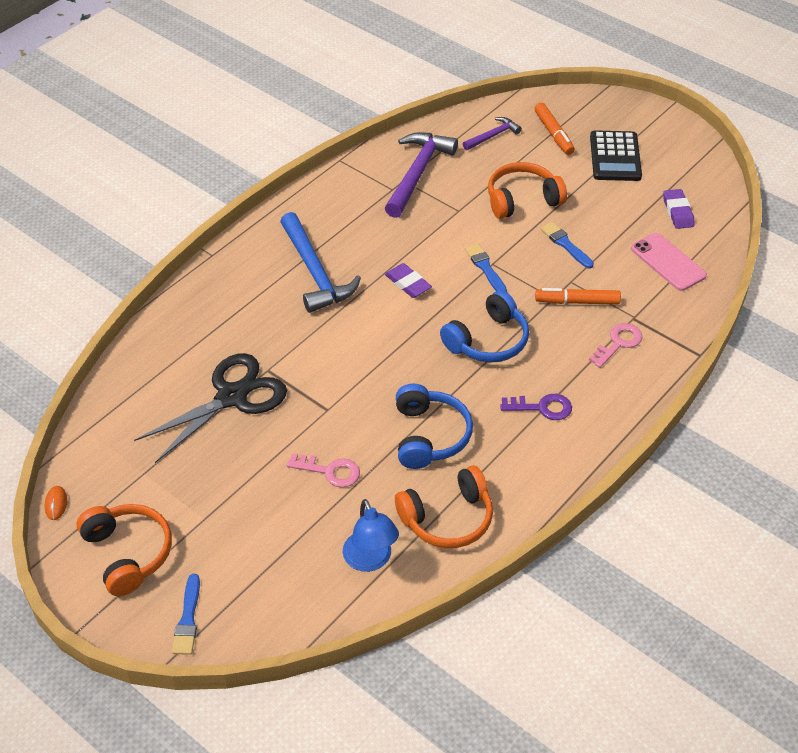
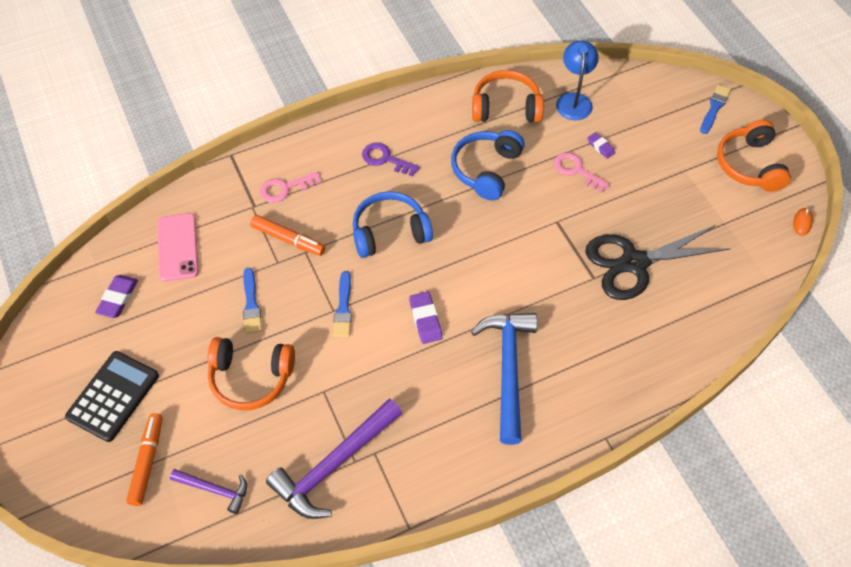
camera: 155 degrees left, 10 degrees up
purple hammer [463,117,522,150] -> purple hammer turned 150 degrees counterclockwise [170,469,247,514]
none -> purple eraser [588,132,615,159]

